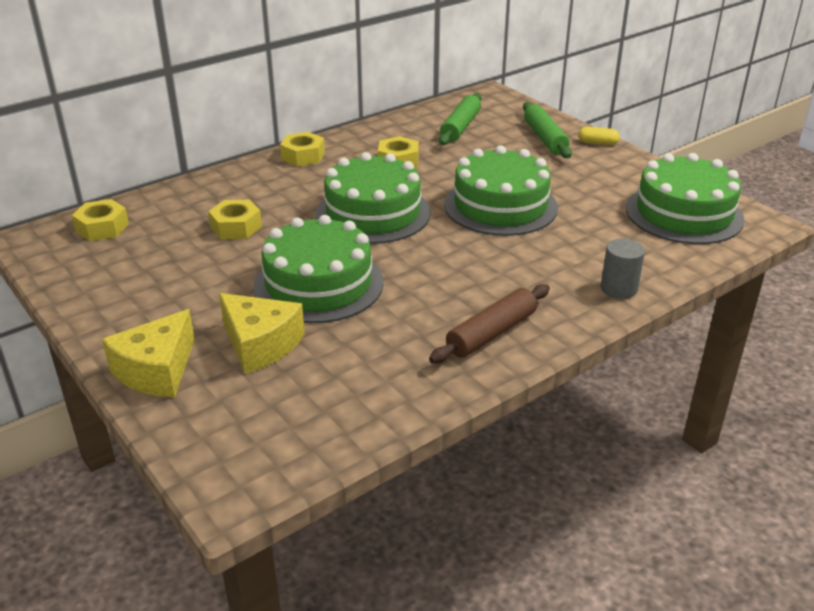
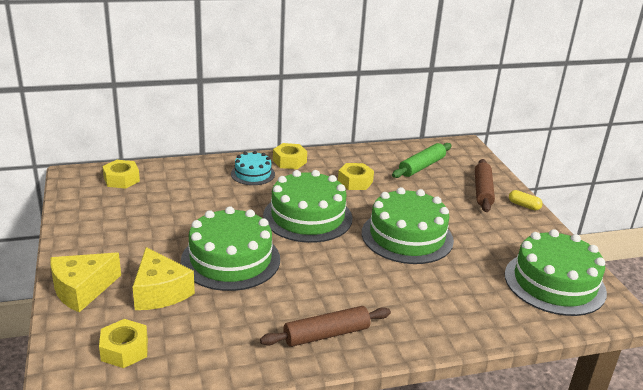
camera: 20 degrees right, 5 degrees down
yellow nut [208,200,262,239] -> yellow nut moved to [99,319,148,368]
green rolling pin [523,102,572,158] -> brown rolling pin [475,159,495,212]
grey cylinder [601,239,645,299] -> none
none -> turquoise cake [231,151,275,185]

